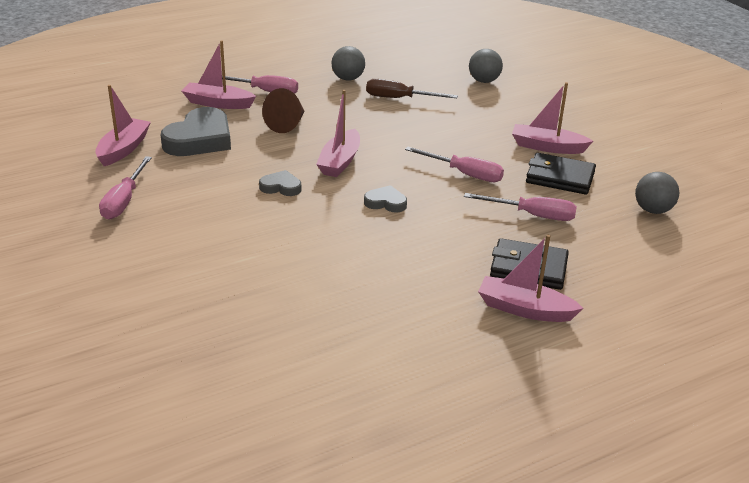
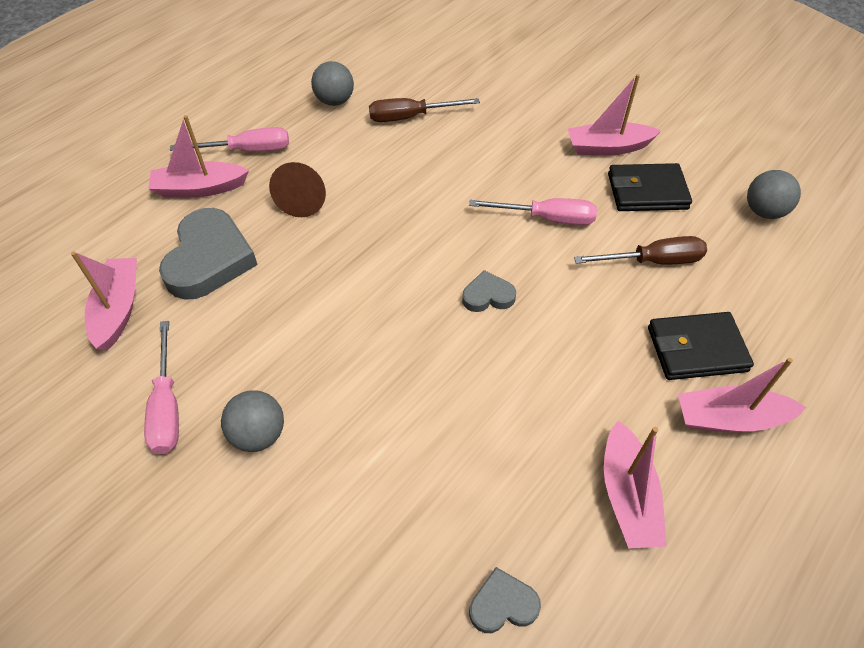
camera: 20 degrees left, 20 degrees up
grey heart [259,170,301,196] -> grey heart moved to [469,567,541,633]
pink boat [316,90,360,177] -> pink boat moved to [604,421,667,549]
pink screwdriver [464,193,577,221] -> brown screwdriver [574,236,707,265]
grey ball [469,49,503,83] -> grey ball moved to [221,390,284,452]

